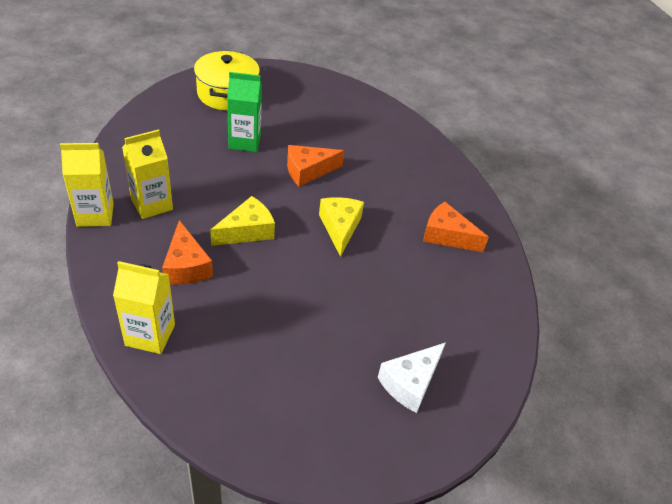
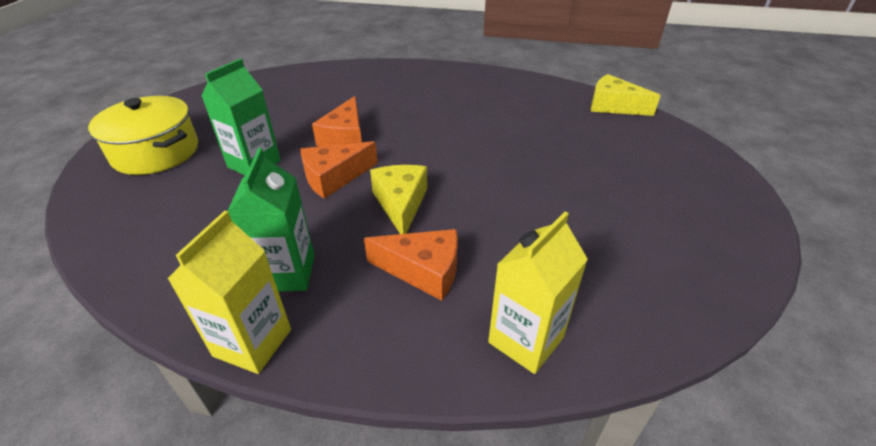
camera: 55 degrees left, 5 degrees down
yellow carton [122,129,173,219] -> green carton [228,148,315,291]
yellow cheese [319,197,364,257] -> yellow cheese moved to [591,74,661,116]
white cheese [378,343,446,413] -> none
orange cheese [423,202,489,252] -> orange cheese moved to [301,141,378,199]

